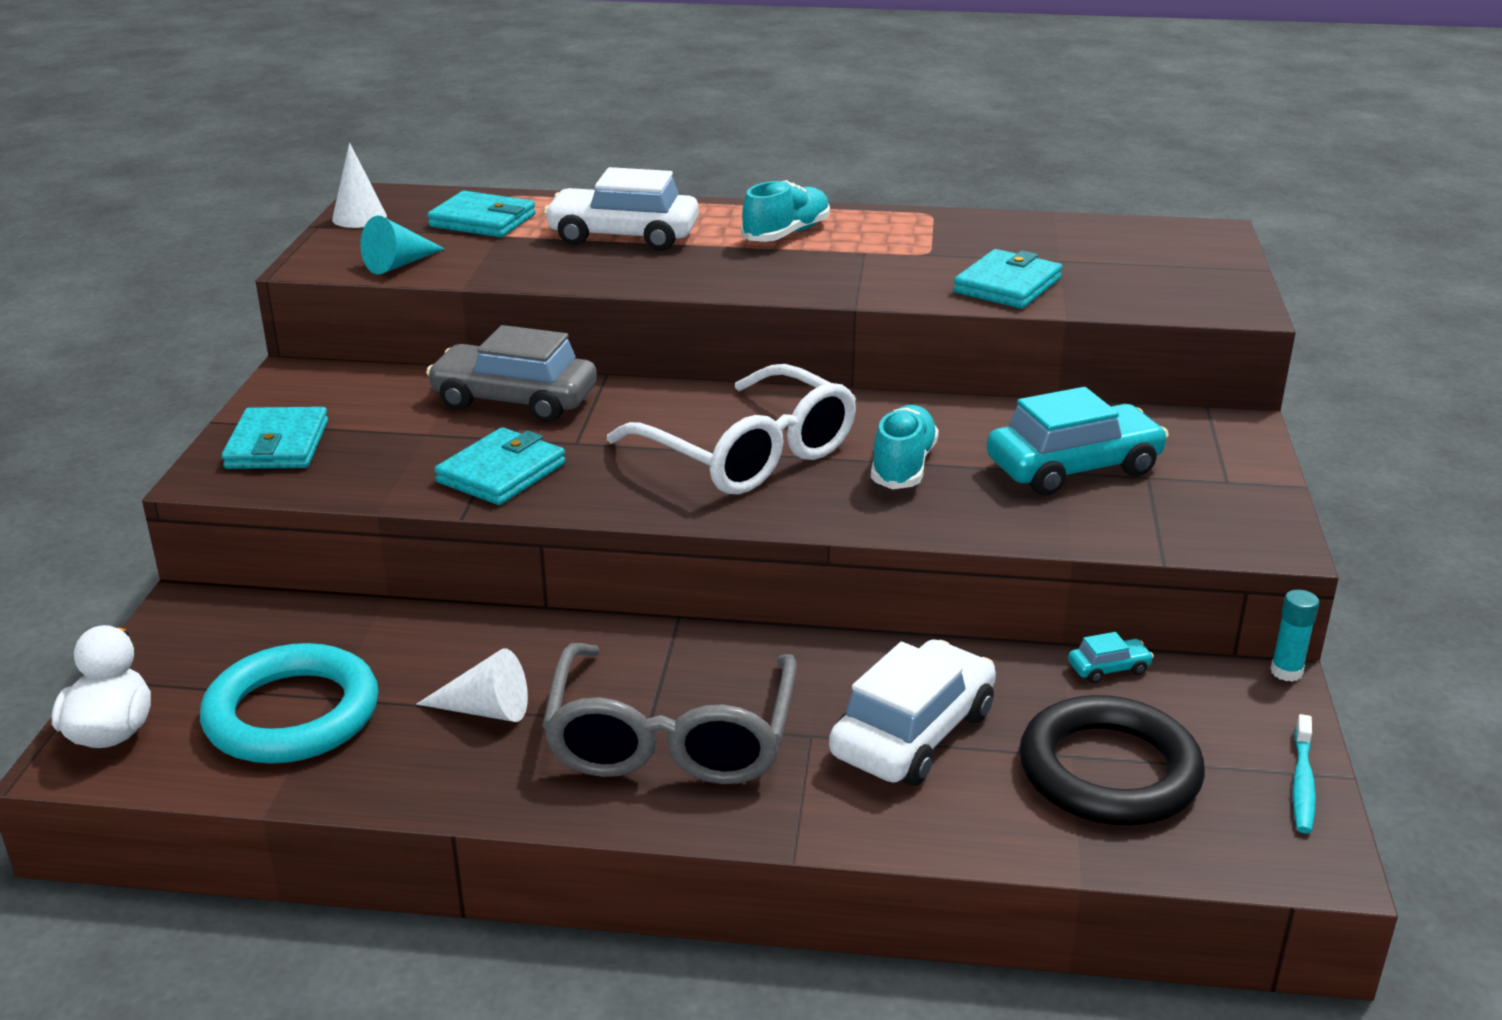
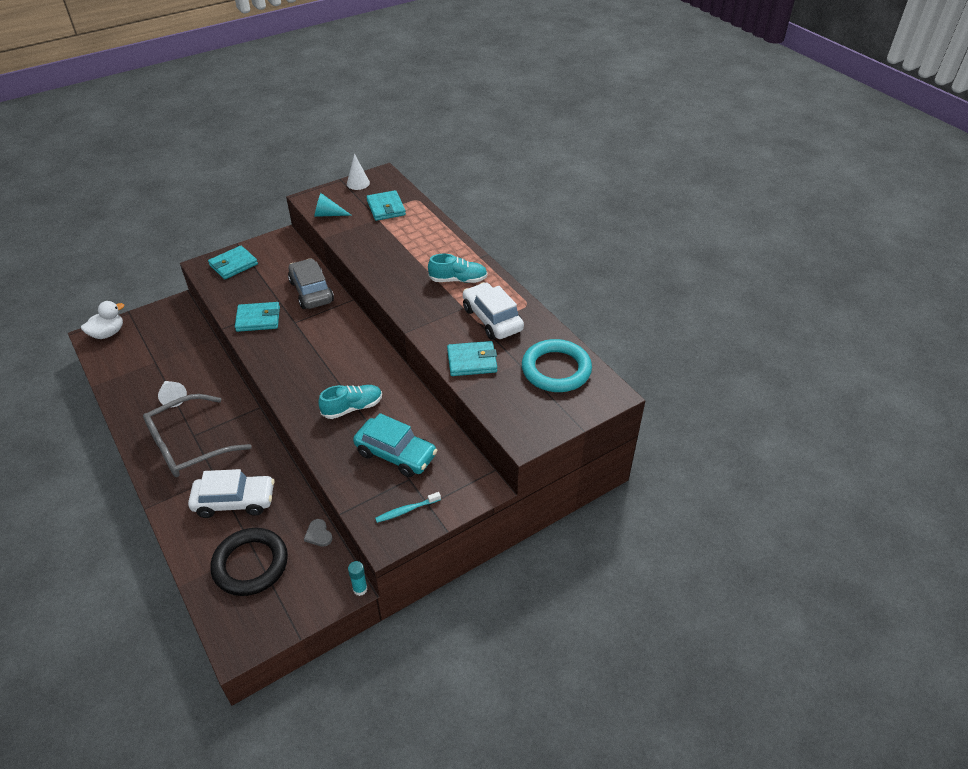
camera: 50 degrees right, 15 degrees up
turquoise ring [200,643,379,764] -> turquoise ring moved to [522,339,592,392]
white car [544,167,699,251] -> white car moved to [463,282,524,340]
white glasses [607,364,856,494] -> none
turquoise car [1068,632,1154,683] -> grey heart [304,519,333,547]
turquoise toothbrush [1292,714,1316,833] -> turquoise toothbrush moved to [375,492,441,523]

